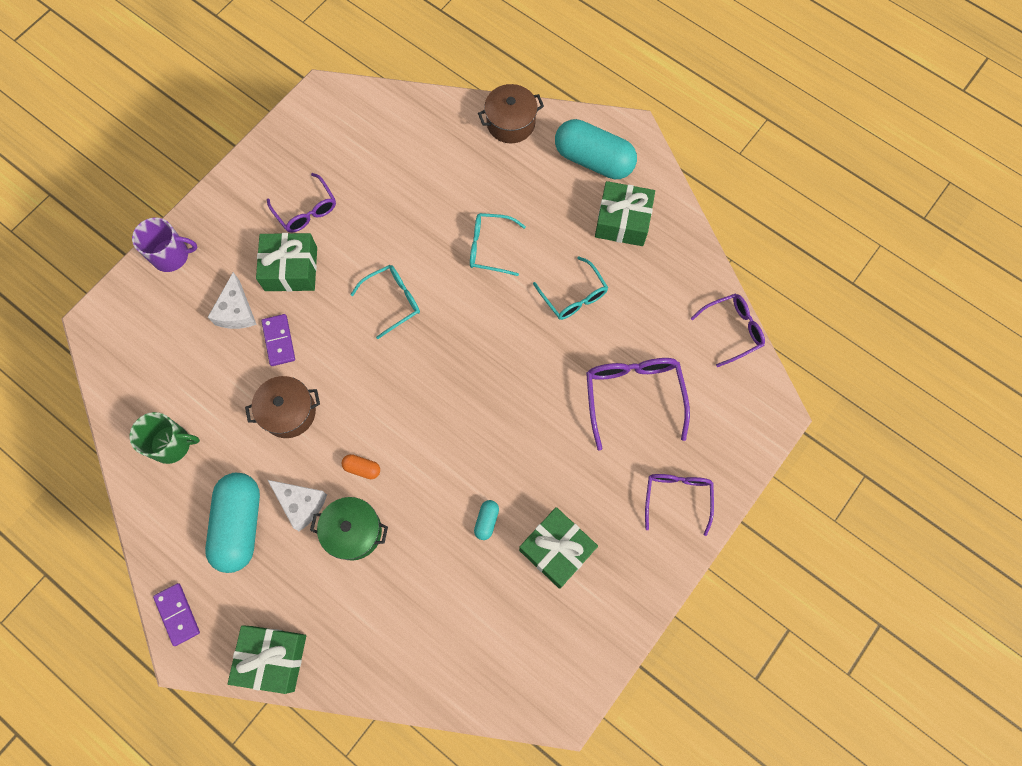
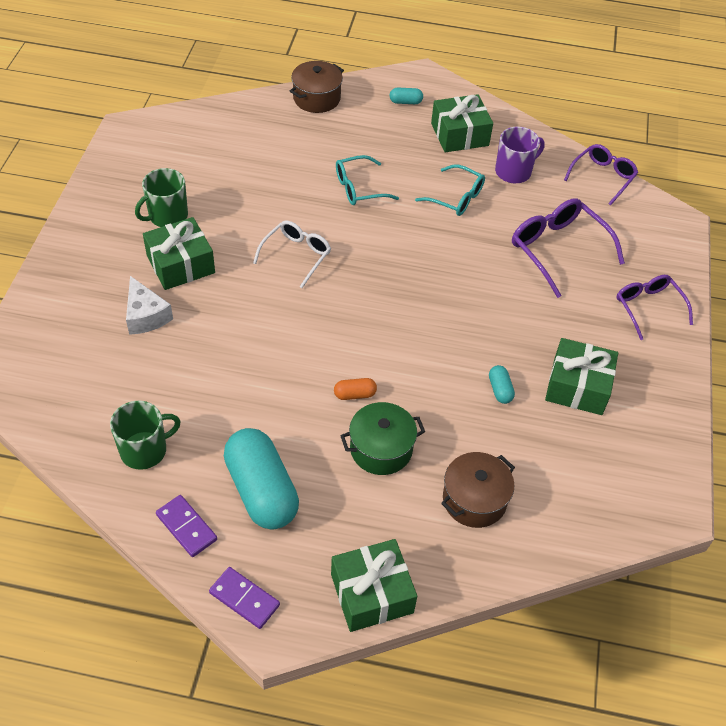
camera: 30 degrees left, 20 degrees down
purple mug [132,217,197,272] -> purple mug moved to [495,127,545,183]
brown pot [245,376,320,438] -> brown pot moved to [441,452,515,528]
purple domino [261,314,295,366] -> purple domino moved to [156,495,217,557]
purple glasses [267,173,336,233] -> green mug [135,168,188,227]
white cheese [268,480,327,531] -> none
turquoise glasses [350,265,420,339] -> white glasses [253,220,331,288]
turquoise capsule [555,119,637,179] -> turquoise capsule [389,88,423,104], size x0.42

